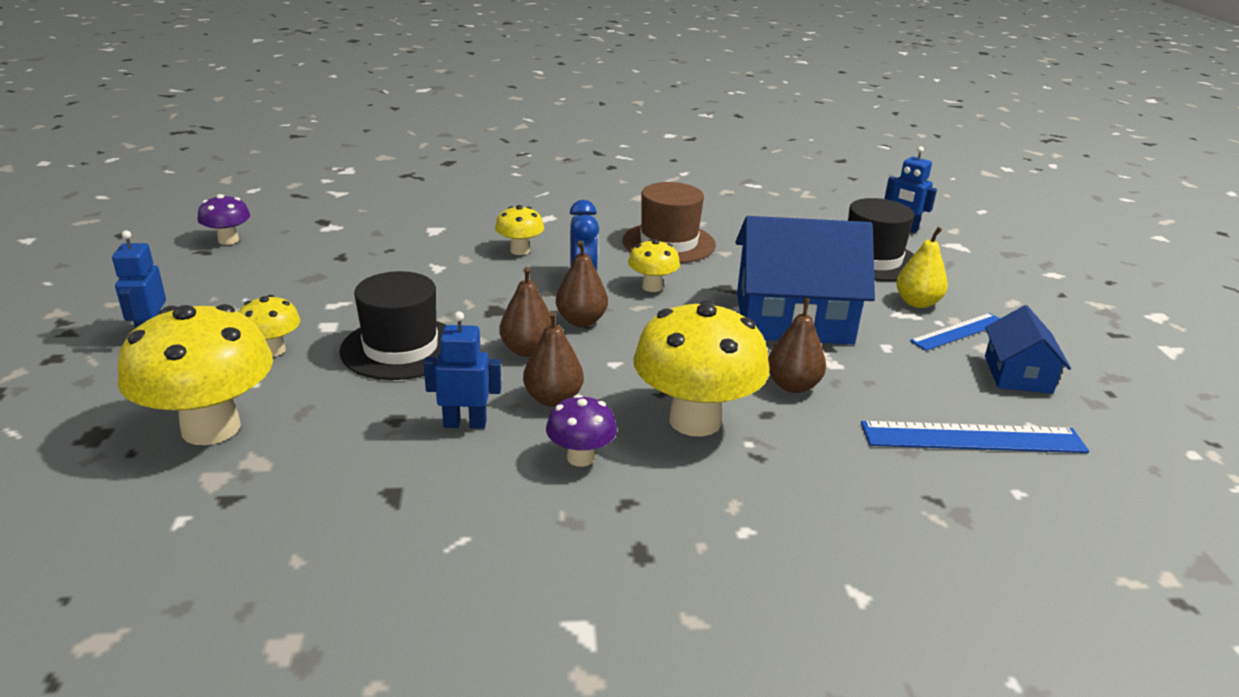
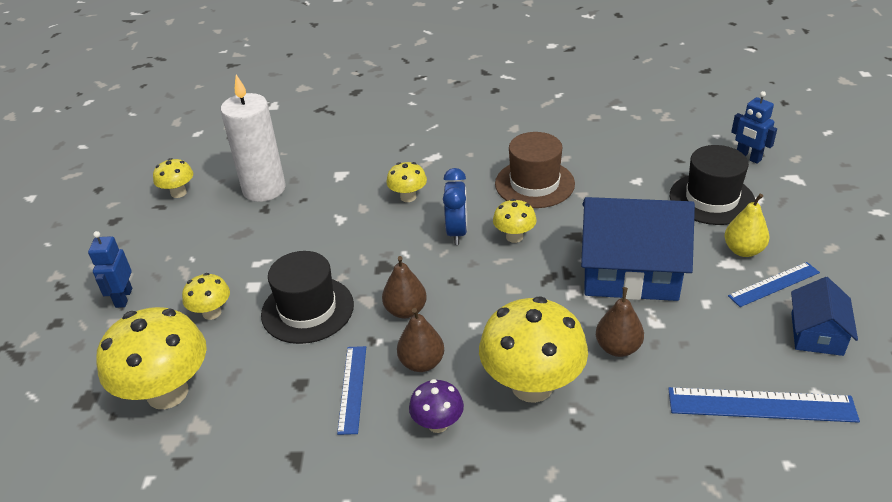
camera: 10 degrees right, 10 degrees up
purple mushroom [197,194,250,245] -> yellow mushroom [153,158,193,198]
blue robot [424,312,501,429] -> blue ruler [337,346,366,435]
brown pear [556,240,608,327] -> none
none -> white candle [221,75,286,202]

